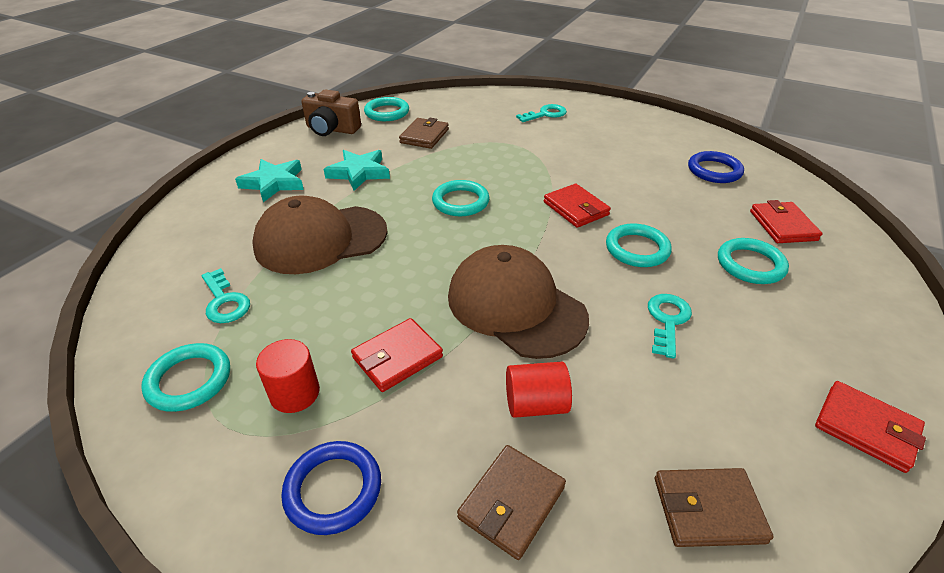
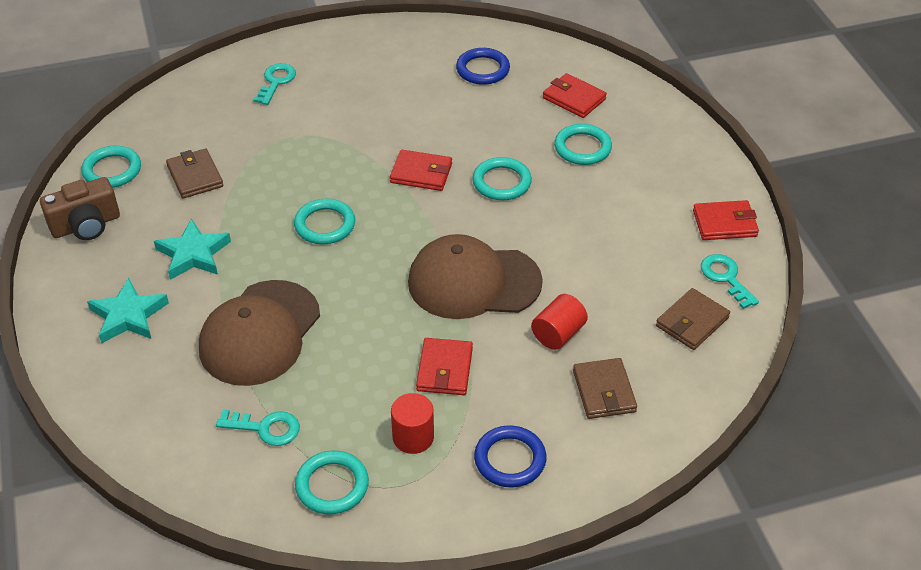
camera: 45 degrees left, 5 degrees up
turquoise key [648,294,692,359] -> turquoise key moved to [701,254,759,309]

